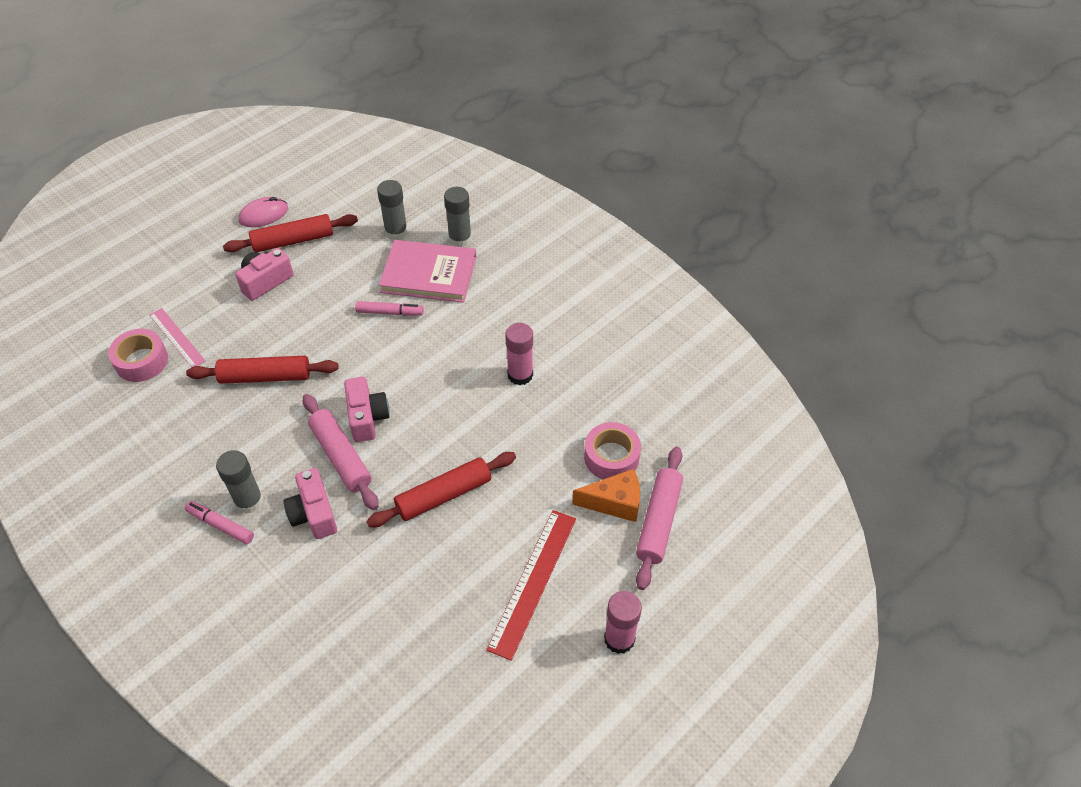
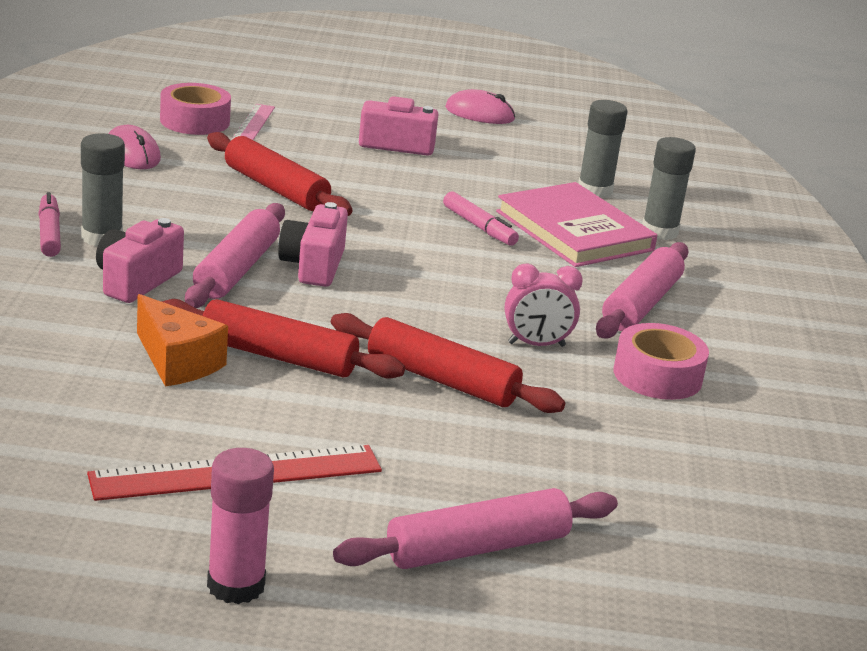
camera: 45 degrees right, 25 degrees down
red rolling pin [223,214,358,252] -> red rolling pin moved to [331,313,565,413]
pink camera [344,377,389,442] -> pink camera turned 150 degrees clockwise [278,202,348,287]
pink glue stick [505,323,533,385] -> pink clock [505,263,583,347]
orange cheese [572,469,640,522] -> orange cheese moved to [137,294,228,386]
pink tape [584,422,641,479] -> pink tape moved to [614,323,709,400]
none -> pink mouse [108,125,161,169]
none -> pink rolling pin [596,242,689,339]

